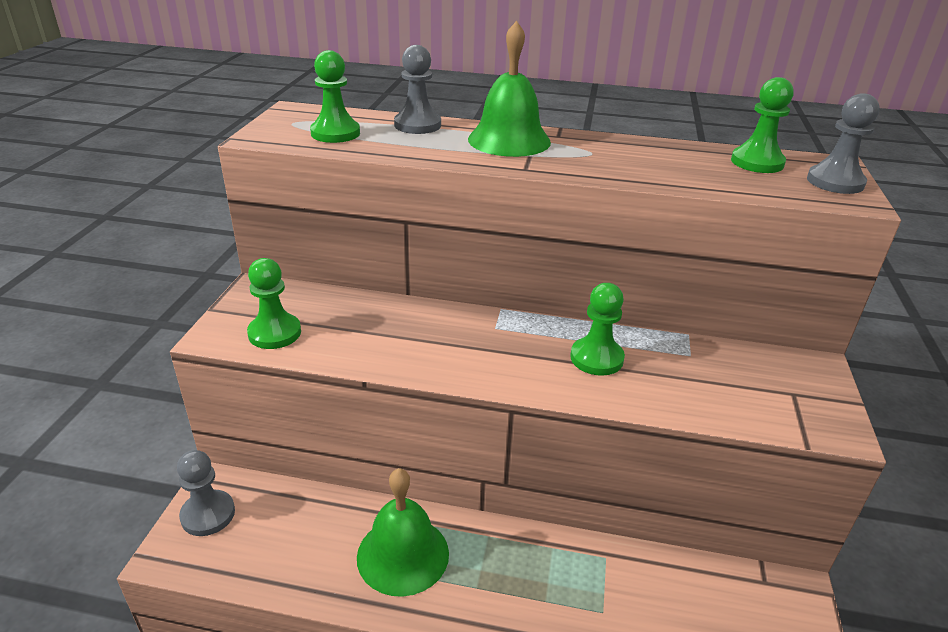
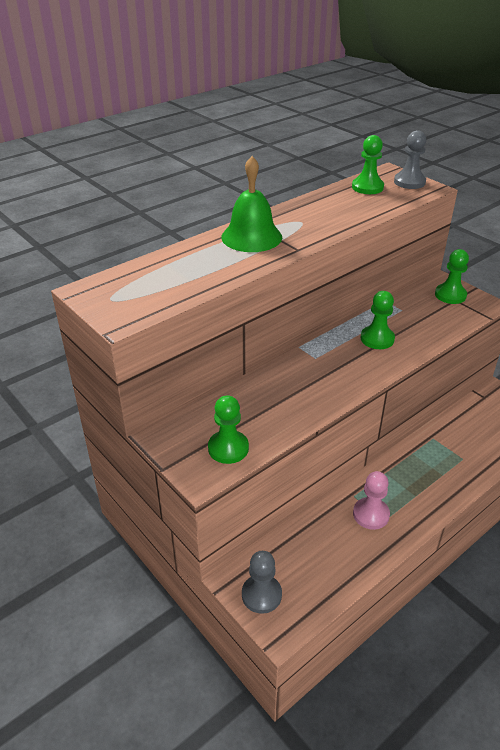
camera: 50 degrees left, 5 degrees up
green pawn [310,50,360,143] -> green pawn moved to [435,249,469,304]
green bell [357,468,449,597] -> pink pawn [353,471,390,530]
grey pawn [394,45,441,134] -> none

